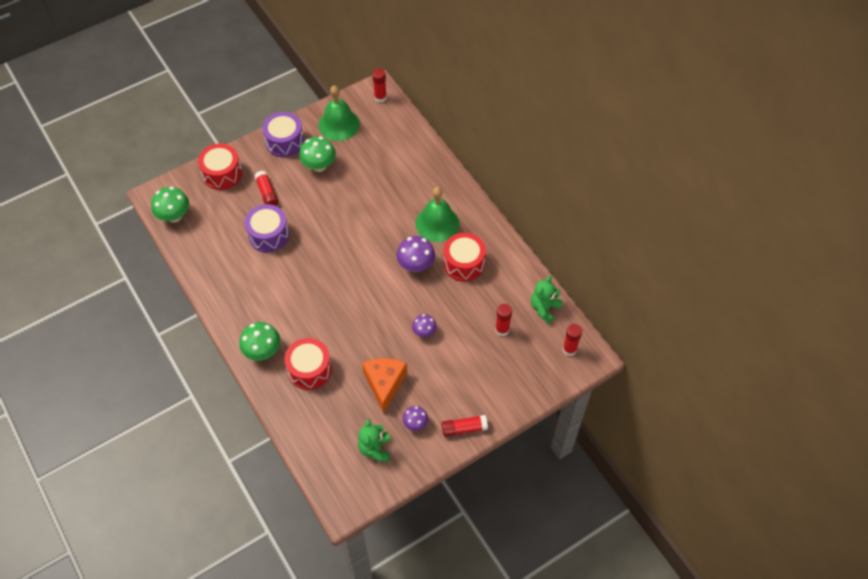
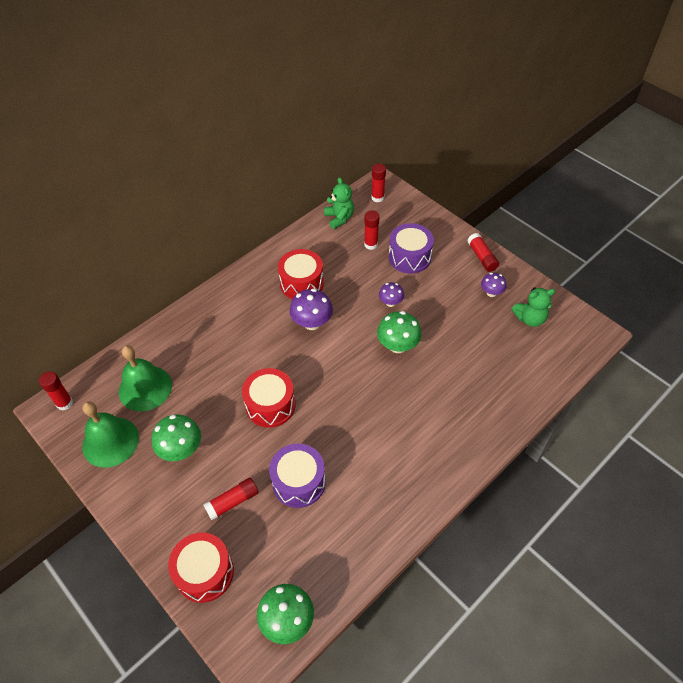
camera: 100 degrees left, 5 degrees down
green mushroom [239,322,280,361] -> green mushroom moved to [377,311,422,353]
purple drum [262,112,304,157] -> purple drum moved to [389,223,434,274]
red drum [284,338,332,390] -> red drum moved to [242,368,295,428]
orange cheese [362,358,407,413] -> none
green bell [415,187,459,242] -> green bell moved to [119,345,172,411]
green teddy bear [531,276,563,324] -> green teddy bear turned 135 degrees counterclockwise [324,177,354,229]

